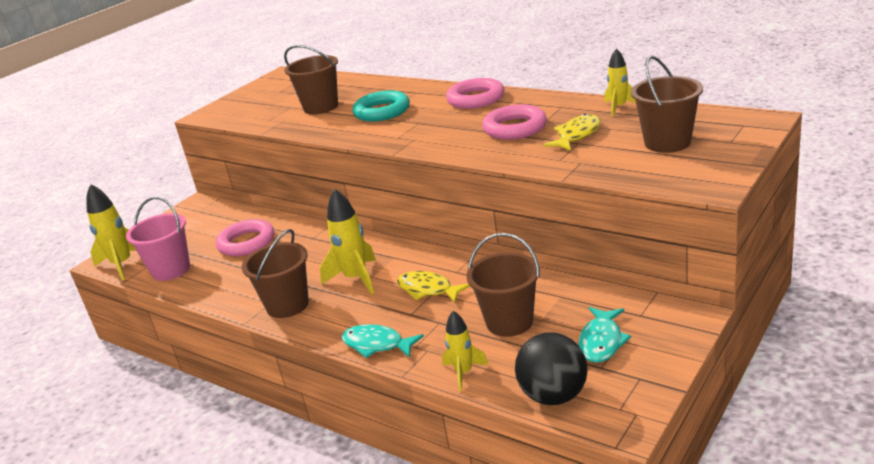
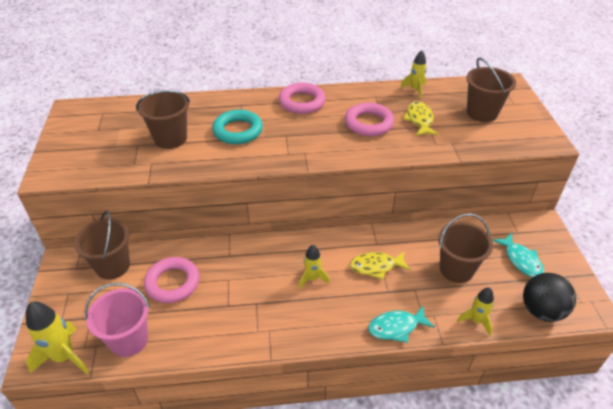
camera: 45 degrees left, 15 degrees up
brown bucket [242,229,309,318] -> brown bucket moved to [74,211,130,280]
yellow rocket [320,189,376,294] -> yellow rocket [299,245,330,289], size x0.62

